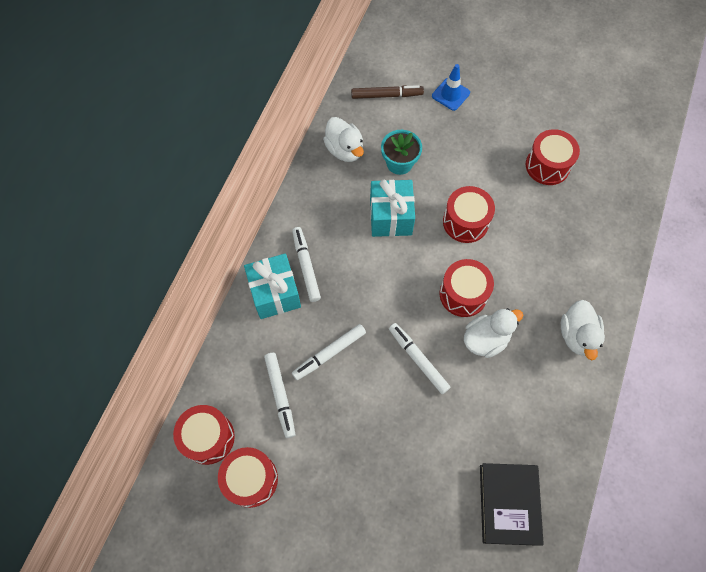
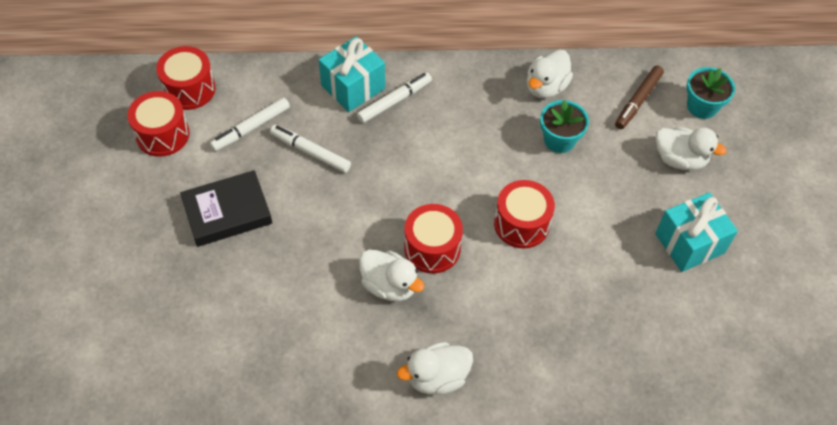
camera: 65 degrees right, 10 degrees down
brown marker [351,85,424,99] -> brown marker turned 60 degrees clockwise [615,66,664,129]
turquoise gift [370,180,415,237] -> turquoise gift moved to [655,192,738,272]
white marker [389,323,450,394] -> none
blue traffic cone [432,64,470,111] -> white duck [656,127,727,170]
black book [480,463,544,546] -> black book moved to [180,170,272,247]
red drum [526,129,580,185] -> none
none -> turquoise flower pot [686,67,735,119]

